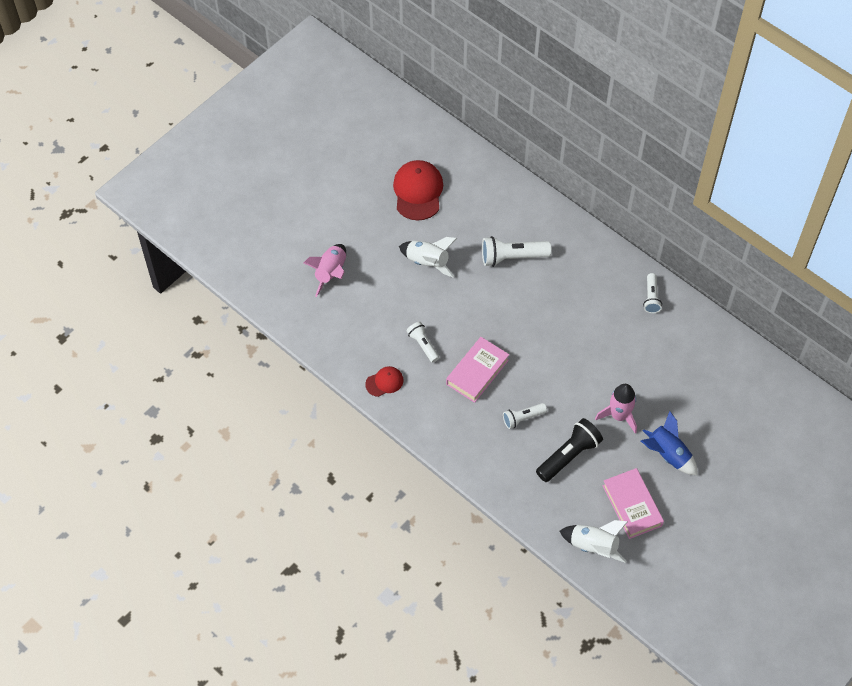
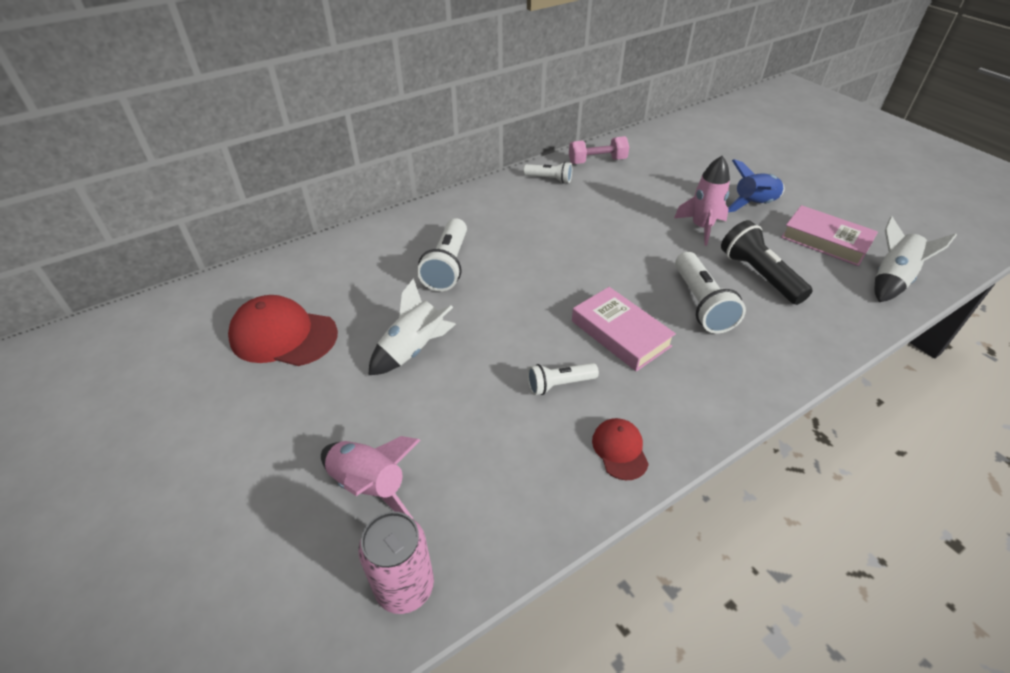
camera: 75 degrees left, 15 degrees down
white flashlight [503,403,547,429] -> white flashlight [675,252,746,334], size x1.65
pink book [603,468,664,539] -> pink book turned 45 degrees clockwise [781,205,878,266]
none -> pink can [358,511,434,614]
none -> pink dumbbell [569,136,629,164]

